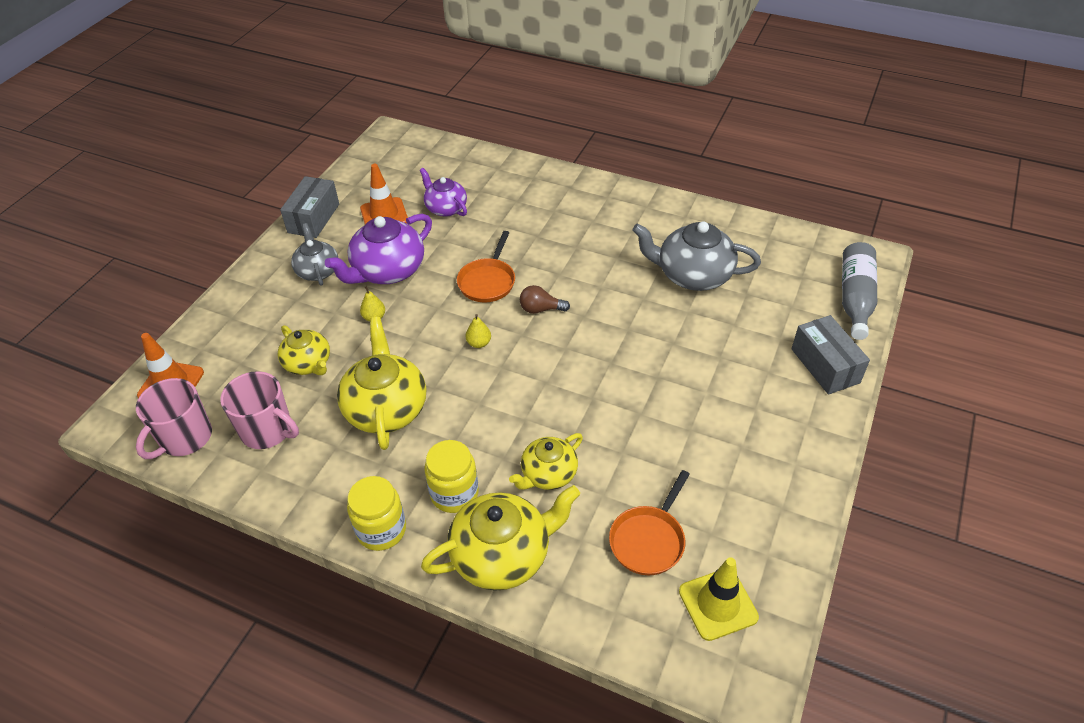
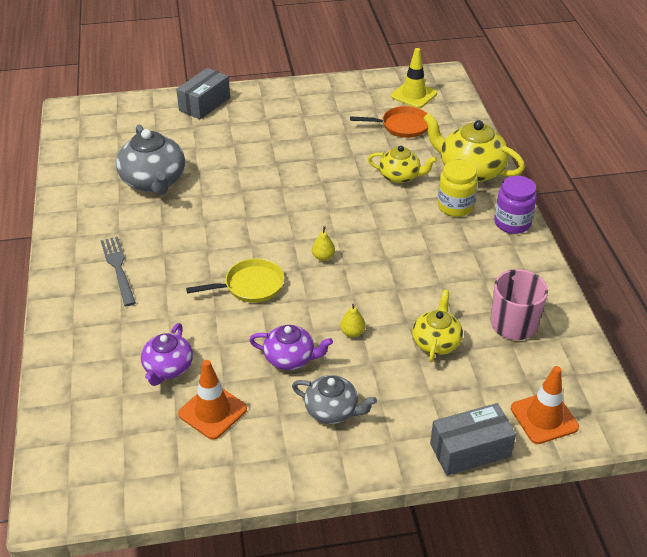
camera: 125 degrees left, 5 degrees down
pink mug [136,378,212,459] -> none
grey box [280,176,339,238] -> grey box moved to [430,403,516,476]
grey teapot [291,223,338,286] -> grey teapot turned 105 degrees counterclockwise [292,375,377,424]
purple teapot [325,214,432,284] -> purple teapot [249,325,333,370], size x0.61
yellow teapot [337,317,426,450] -> none
yellow jar [347,476,406,551] -> purple jar [494,176,537,234]
orange pan [457,231,515,302] -> yellow pan [186,258,284,303]
brown light bulb [520,285,570,314] -> none
grey bottle [842,242,877,340] -> none
none -> grey fork [101,237,136,306]

